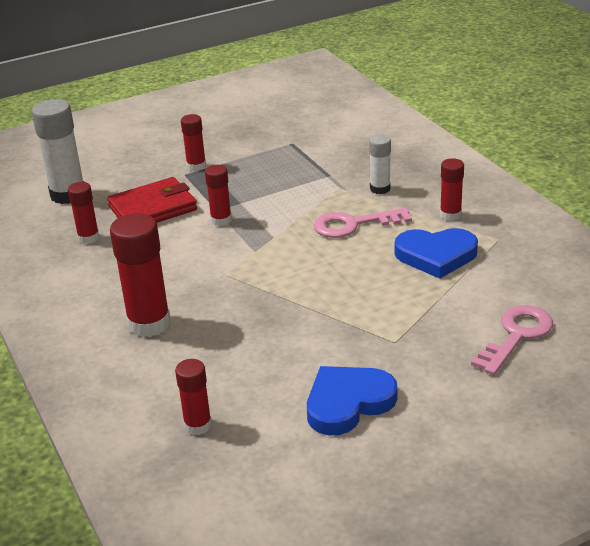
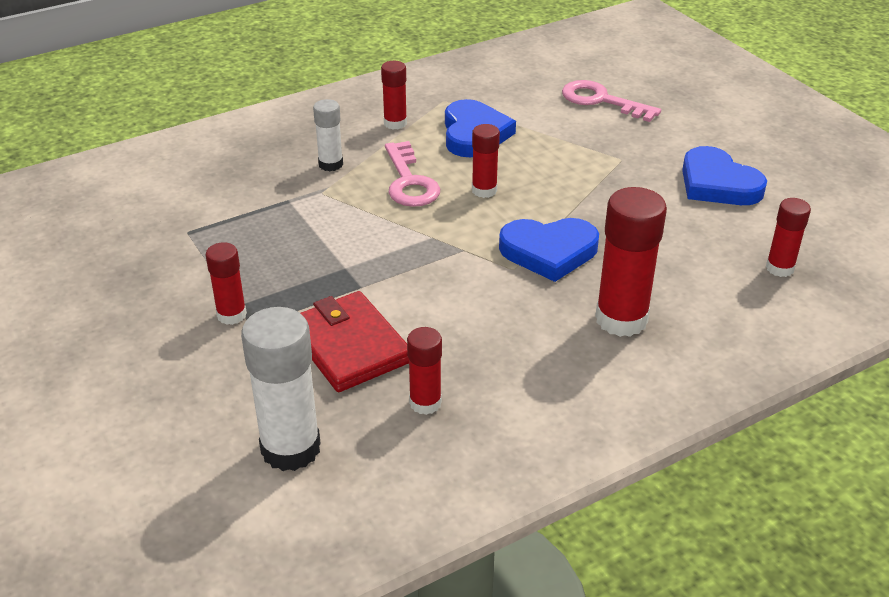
camera: 95 degrees left, 5 degrees up
red glue stick [205,165,232,226] -> red glue stick moved to [472,124,500,198]
none -> blue heart [499,218,599,282]

